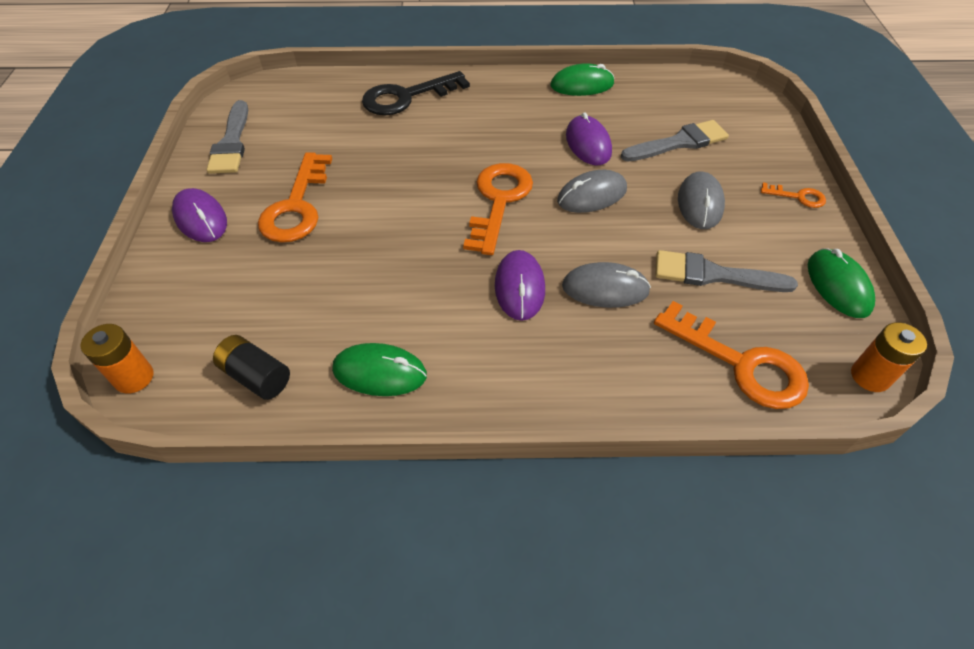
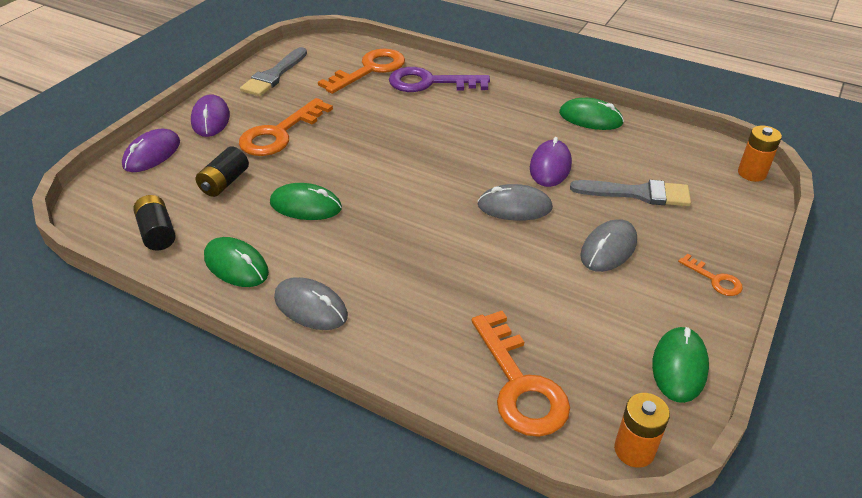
camera: 30 degrees right, 10 degrees down
orange battery [80,324,153,394] -> orange battery moved to [738,125,782,182]
black key [362,71,470,115] -> purple key [389,67,490,92]
orange key [463,163,533,255] -> orange key moved to [318,49,405,94]
purple mouse [495,250,545,321] -> purple mouse moved to [122,129,180,172]
grey mouse [562,262,651,308] -> grey mouse moved to [274,277,348,330]
grey brush [655,250,798,292] -> none
none -> black battery [196,147,249,197]
none -> green mouse [270,183,342,220]

